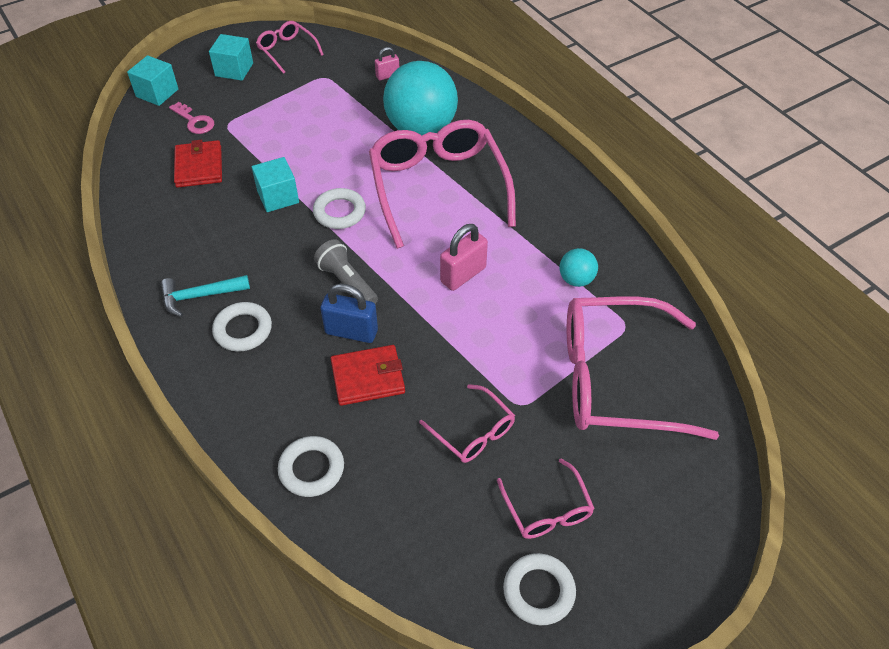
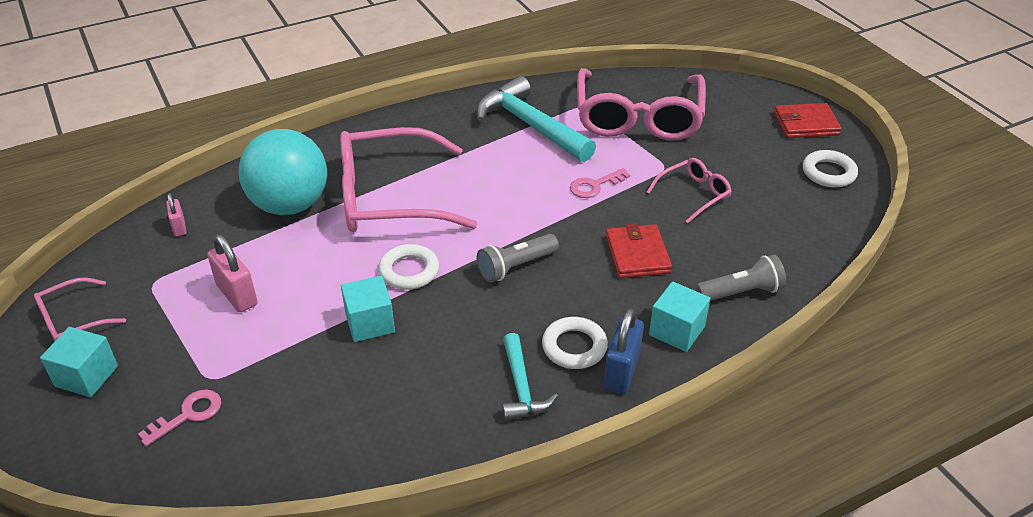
camera: 85 degrees left, 10 degrees down
turquoise cube [127,55,178,106] -> turquoise cube moved to [649,281,710,352]
red wallet [174,140,222,188] -> red wallet moved to [774,103,842,138]
white ring [278,436,344,497] -> grey flashlight [696,255,786,301]
blue padlock [320,284,378,343] -> blue padlock moved to [604,308,644,394]
pink padlock [440,224,488,291] -> pink padlock moved to [207,234,258,312]
pink glasses [497,458,595,539] -> none
turquoise ball [559,248,598,287] -> turquoise hammer [476,76,596,162]
none -> pink key [570,168,630,198]

